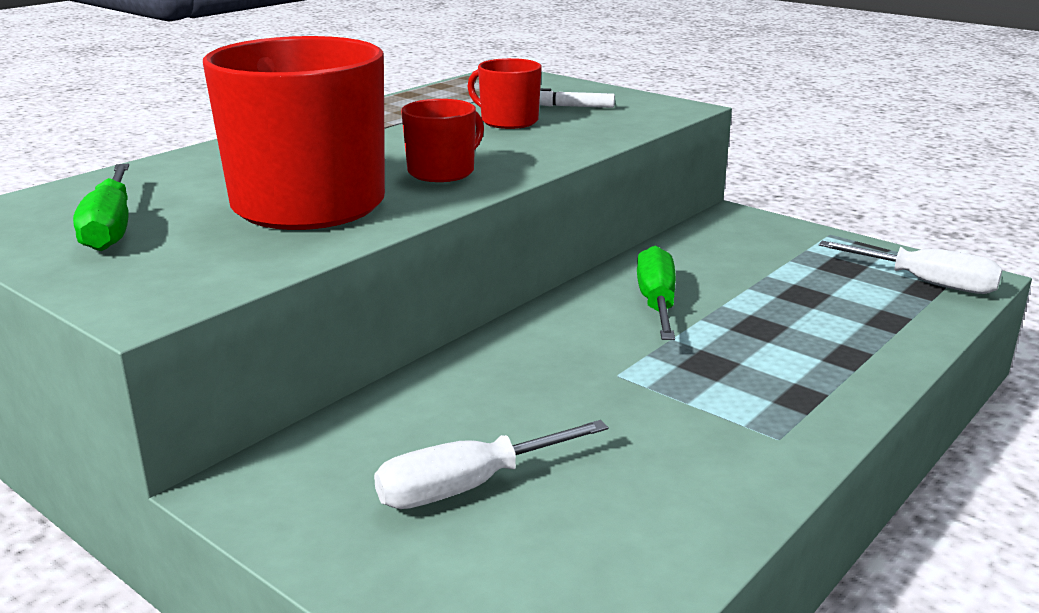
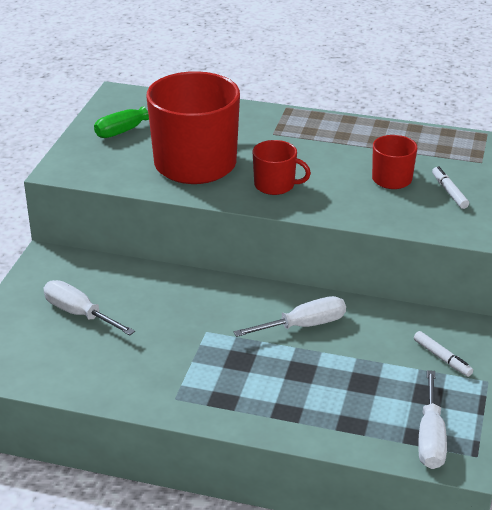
camera: 65 degrees right, 10 degrees up
green screwdriver [637,246,676,340] -> white screwdriver [234,296,346,337]
none -> white marker [414,331,473,377]

